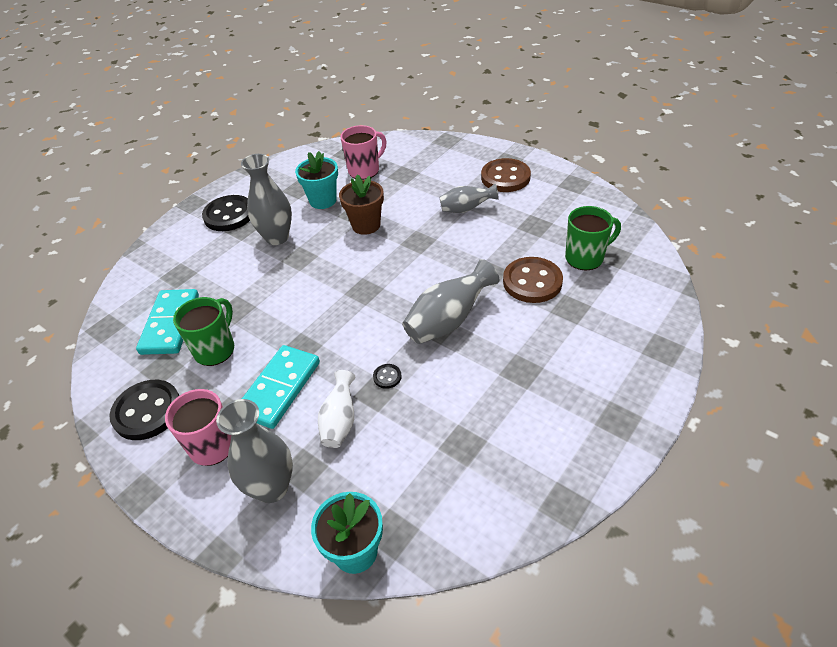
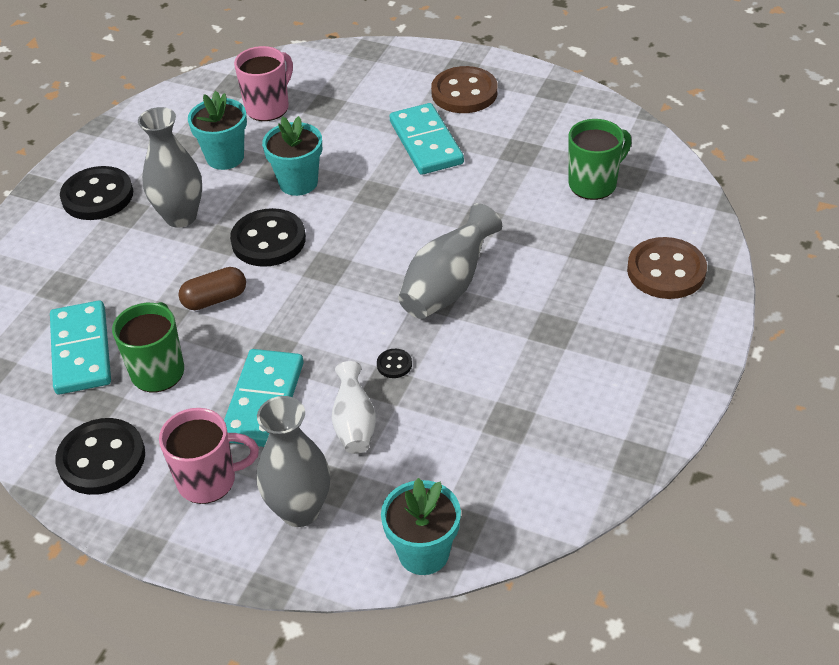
camera: 15 degrees left, 0 degrees up
brown flower pot [339,174,384,235] -> turquoise flower pot [262,116,322,196]
grey vase [440,184,499,213] -> turquoise domino [390,103,464,175]
brown button [503,257,563,303] -> brown button moved to [627,237,707,299]
none -> brown capsule [178,267,246,310]
none -> black button [230,208,306,267]

